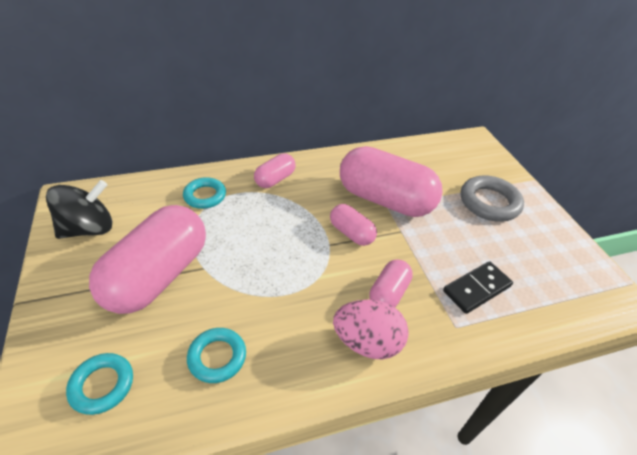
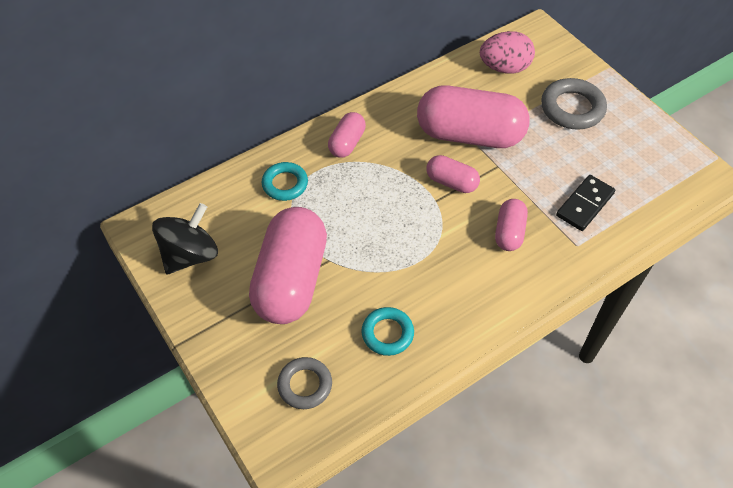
camera: 15 degrees left, 10 degrees up
turquoise ring [66,353,133,415] -> grey ring [277,357,332,409]
pink egg [333,300,409,359] -> pink egg moved to [480,31,535,74]

